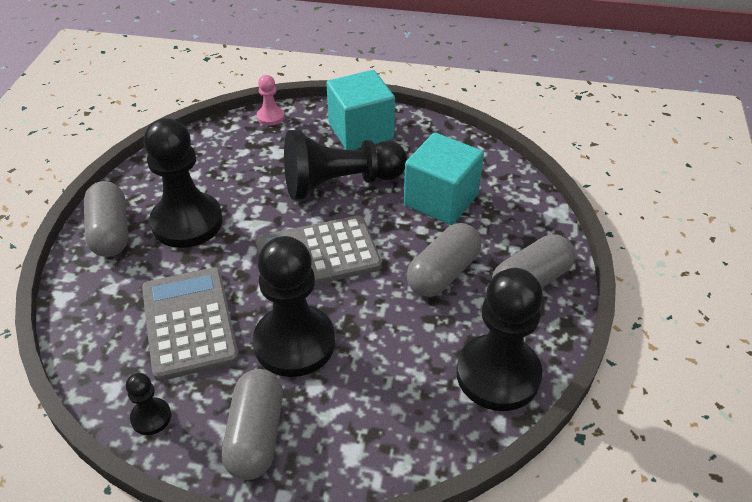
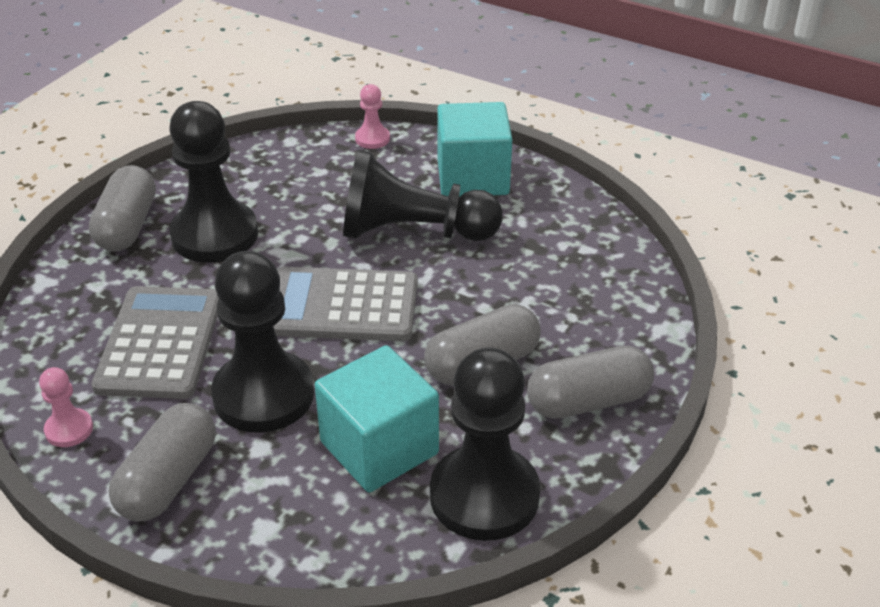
camera: 20 degrees right, 5 degrees down
black pawn [126,373,171,435] -> pink pawn [39,367,93,447]
turquoise cube [404,133,484,225] -> turquoise cube moved to [315,345,439,492]

